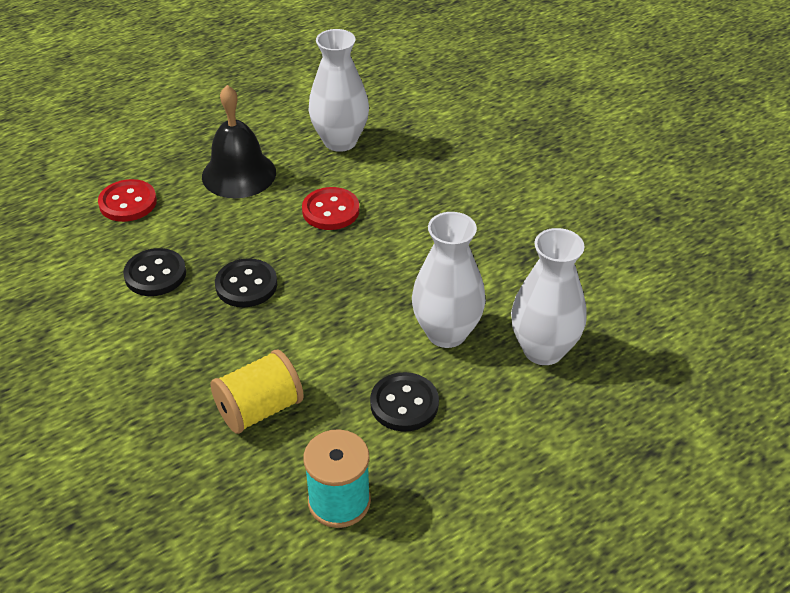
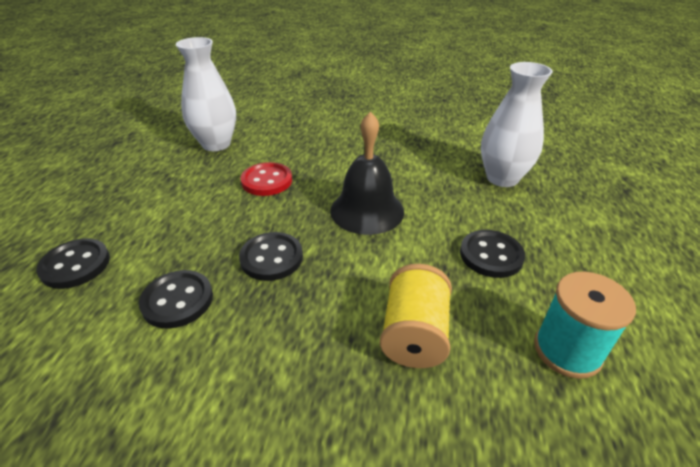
camera: 45 degrees left, 5 degrees down
red button [98,179,157,222] -> black button [36,238,110,289]
black bell [202,85,276,198] -> black bell moved to [330,112,404,235]
white vase [412,212,486,348] -> none

